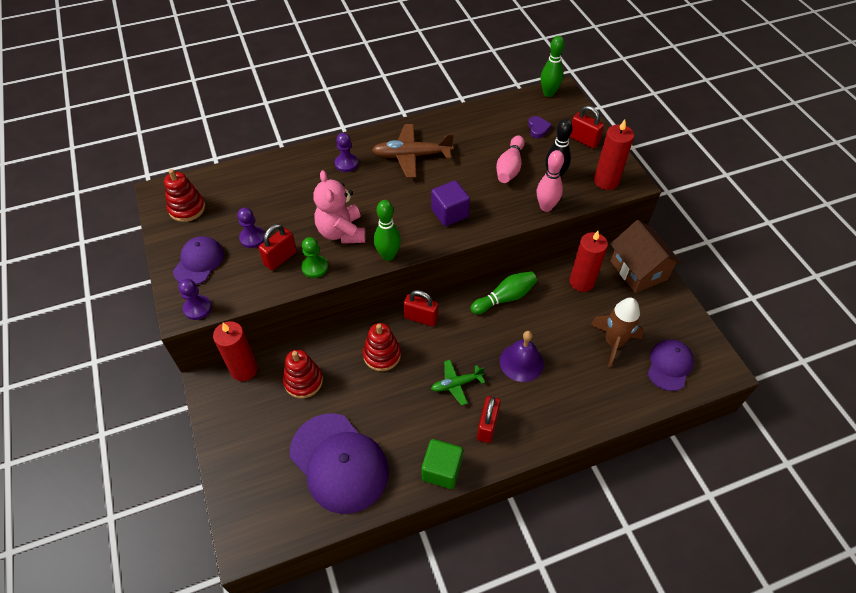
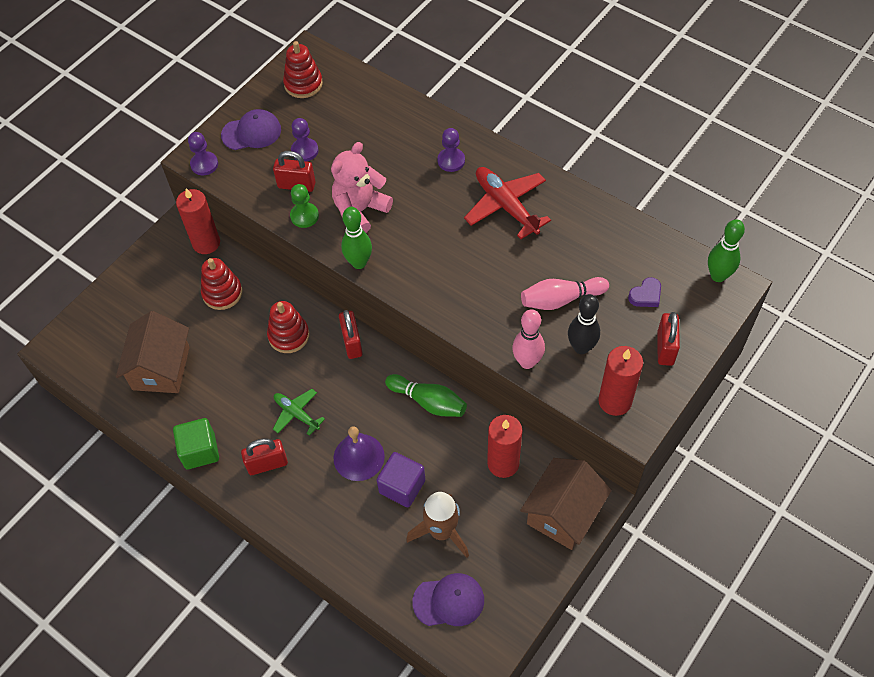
camera: 60 degrees right, 5 degrees up
purple cap [290,413,389,514] -> brown house [116,311,190,393]
brown plane [372,124,454,178] -> red plane [464,167,551,239]
purple cube [431,180,470,226] -> purple cube moved to [377,452,425,507]

